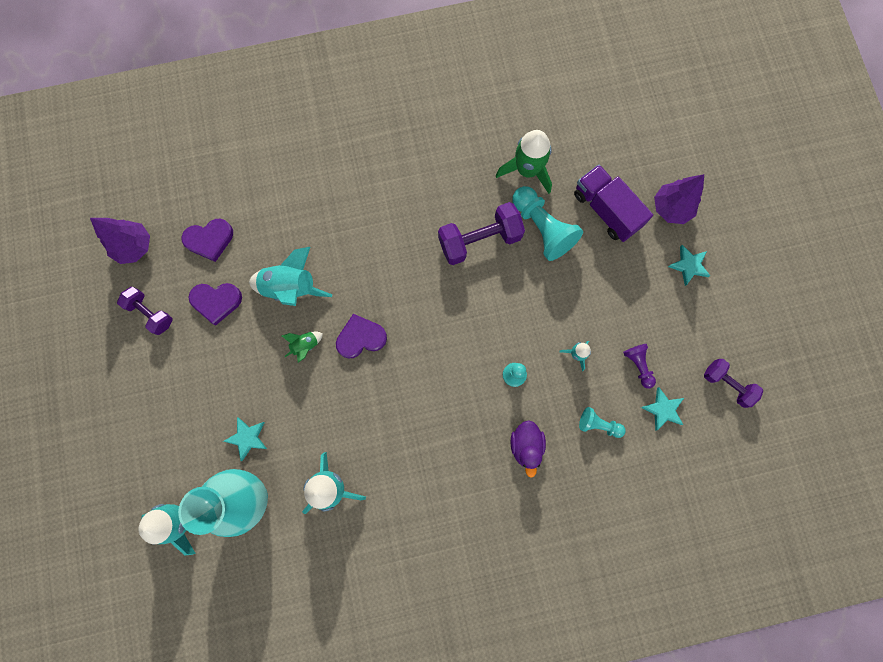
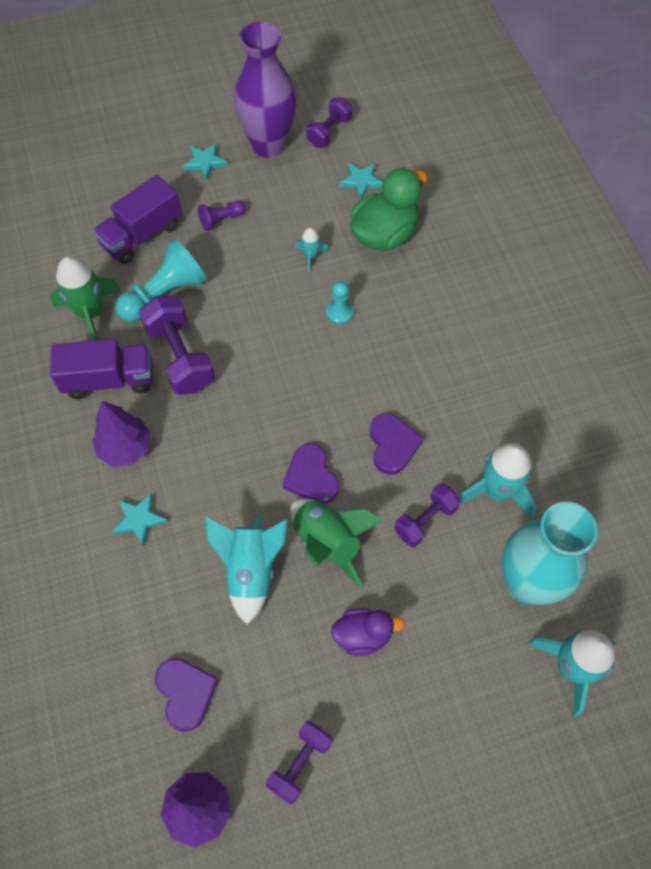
camera: 95 degrees left, 15 degrees down
purple heart [189,283,242,326] -> purple heart moved to [370,413,424,475]
turquoise star [223,417,267,461] -> turquoise star moved to [112,493,168,546]
green rocket [282,332,323,363] -> green rocket [290,498,383,588], size x1.97
purple duck [511,420,546,478] -> purple duck moved to [331,608,405,656]
turquoise pawn [579,407,626,438] -> green duck [350,167,427,251]
purple pawn [623,344,656,389] -> purple pawn moved to [198,201,246,231]
purple tree [654,174,704,224] -> purple tree moved to [93,401,151,467]
none -> purple truck [50,339,153,399]
none -> purple vase [234,22,296,158]
none -> purple dumbbell [394,483,460,547]

